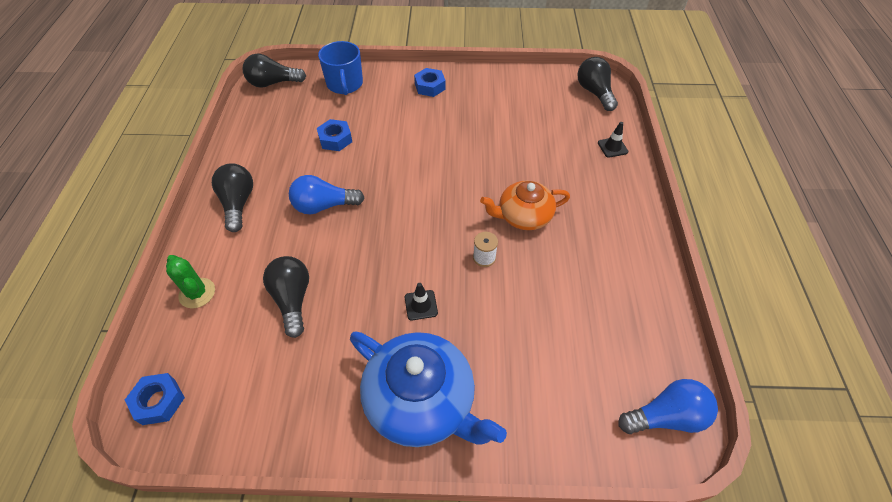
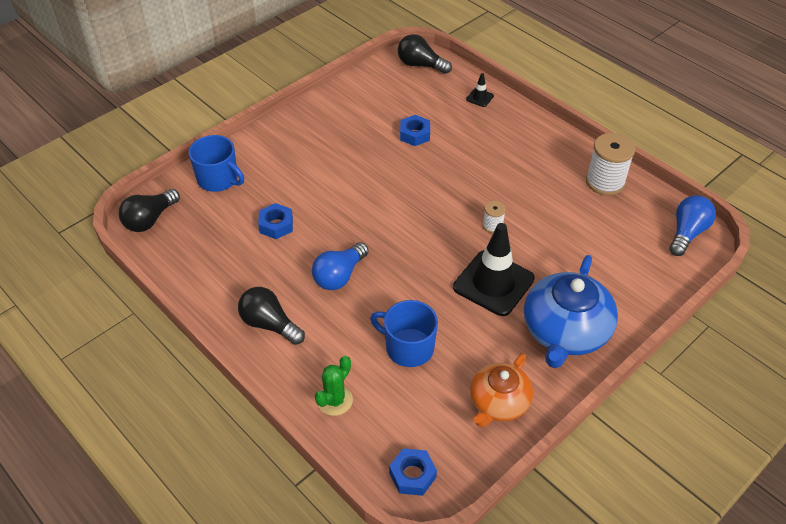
camera: 45 degrees left, 5 degrees down
green cactus [166,255,215,308] -> green cactus turned 60 degrees counterclockwise [315,356,353,416]
black light bulb [263,256,309,338] -> blue mug [370,300,438,367]
blue teapot [350,331,507,447] -> blue teapot turned 120 degrees clockwise [524,255,618,368]
black traffic cone [405,283,438,320] -> black traffic cone [453,223,535,316], size x2.36
blue nut [414,68,446,97] -> blue nut moved to [400,115,430,146]
orange teapot [480,181,570,230] -> orange teapot moved to [470,353,533,427]
none -> white spool [586,133,635,196]

